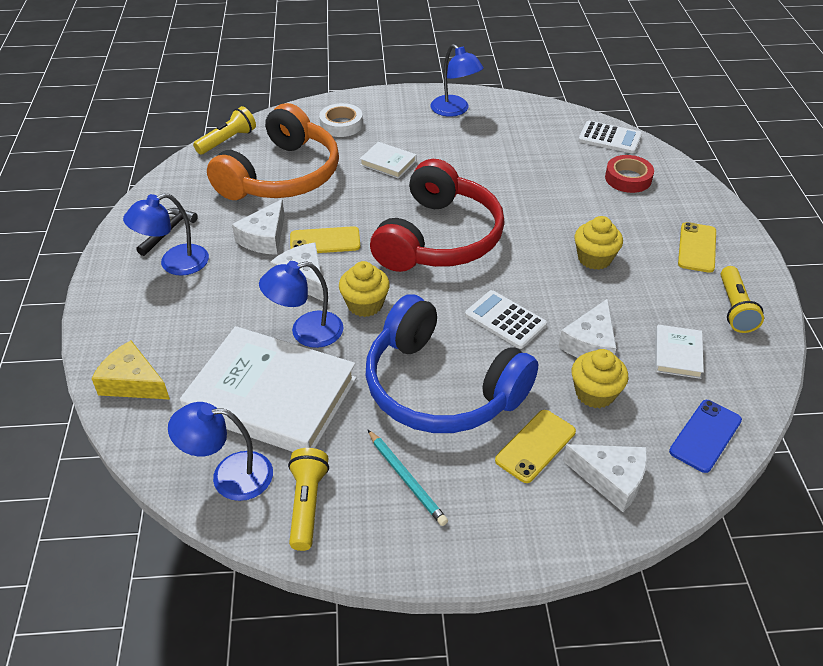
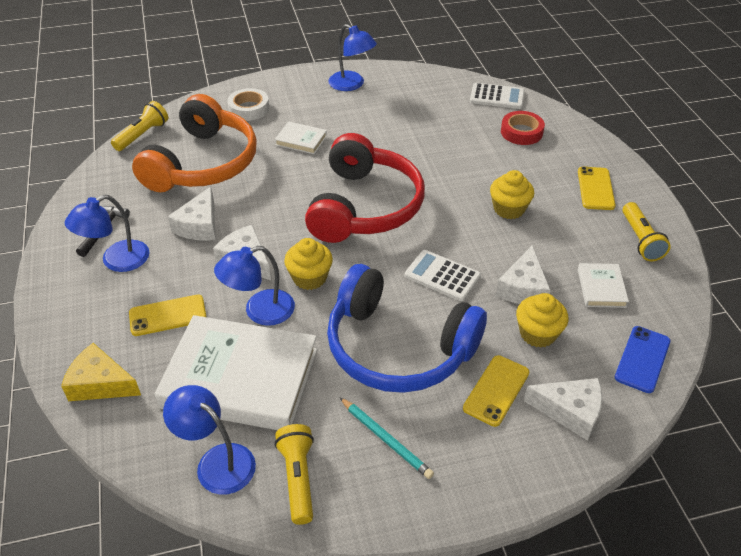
camera: 10 degrees left, 0 degrees up
blue lamp [168,402,273,501] -> blue lamp turned 45 degrees clockwise [163,385,256,495]
yellow phone [290,226,360,253] -> yellow phone moved to [129,295,207,336]

